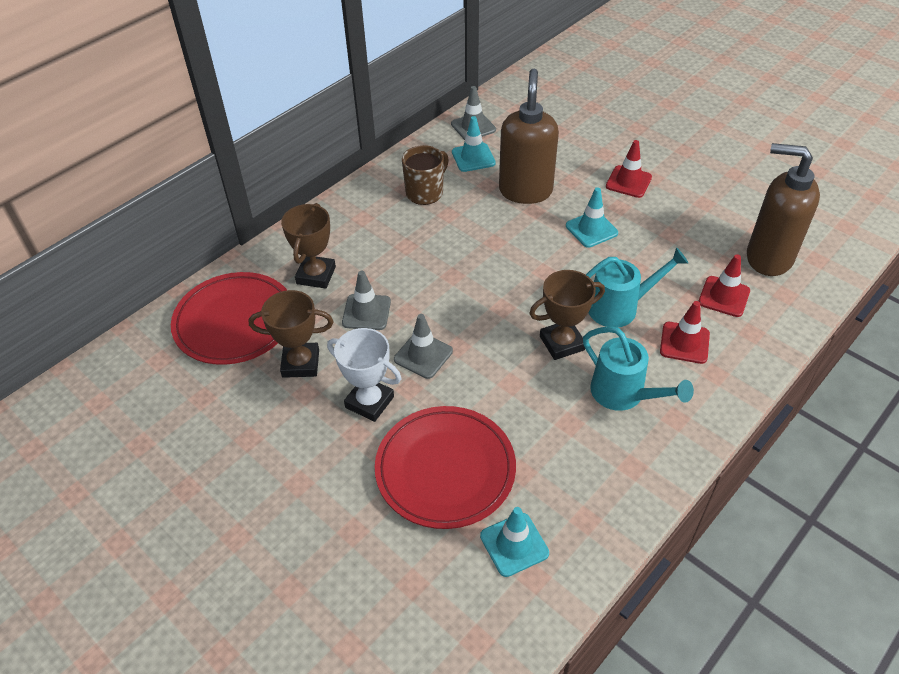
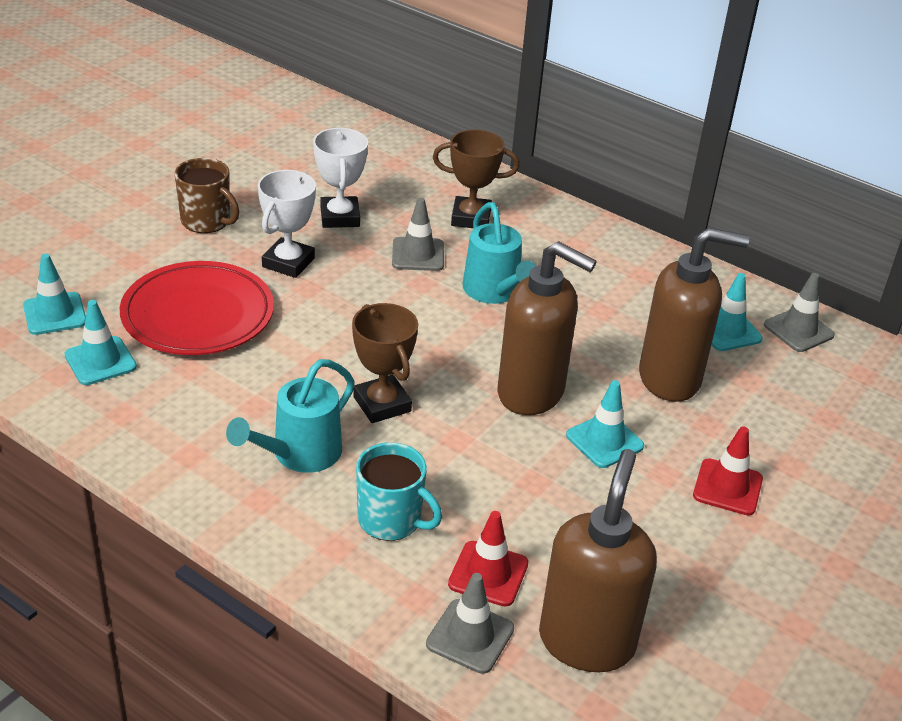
camera: 80 degrees right, 10 degrees down
red plate [171,272,287,365] -> none
brown trophy [249,290,333,378] -> white trophy [313,128,368,228]
grey traffic cone [394,314,453,379] -> grey traffic cone moved to [426,573,514,674]
brown mug [402,145,449,205] -> brown mug moved to [175,158,239,233]
turquoise watering can [586,247,688,328] -> turquoise watering can moved to [463,202,536,304]
red traffic cone [660,301,710,364] -> turquoise mug [356,442,442,541]
none -> turquoise traffic cone [23,254,86,335]
none -> brown soap dispenser [498,241,597,415]

